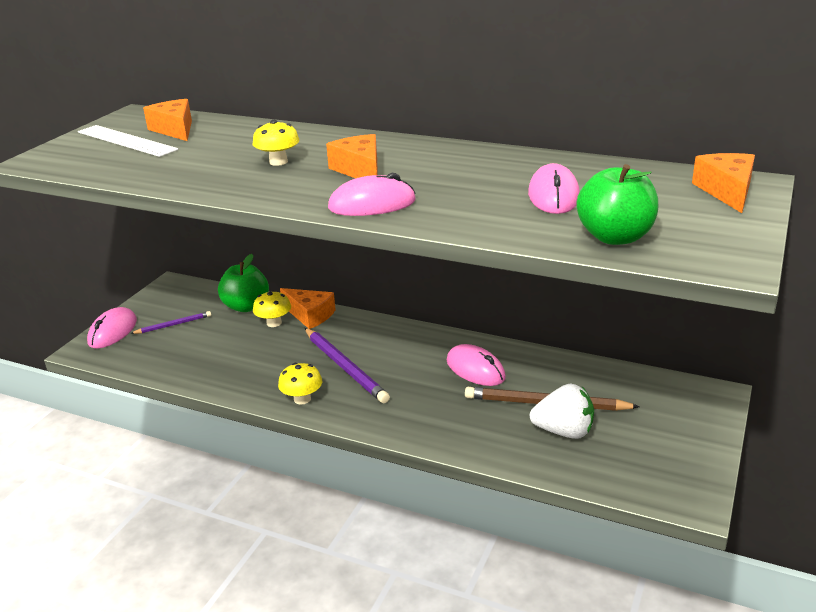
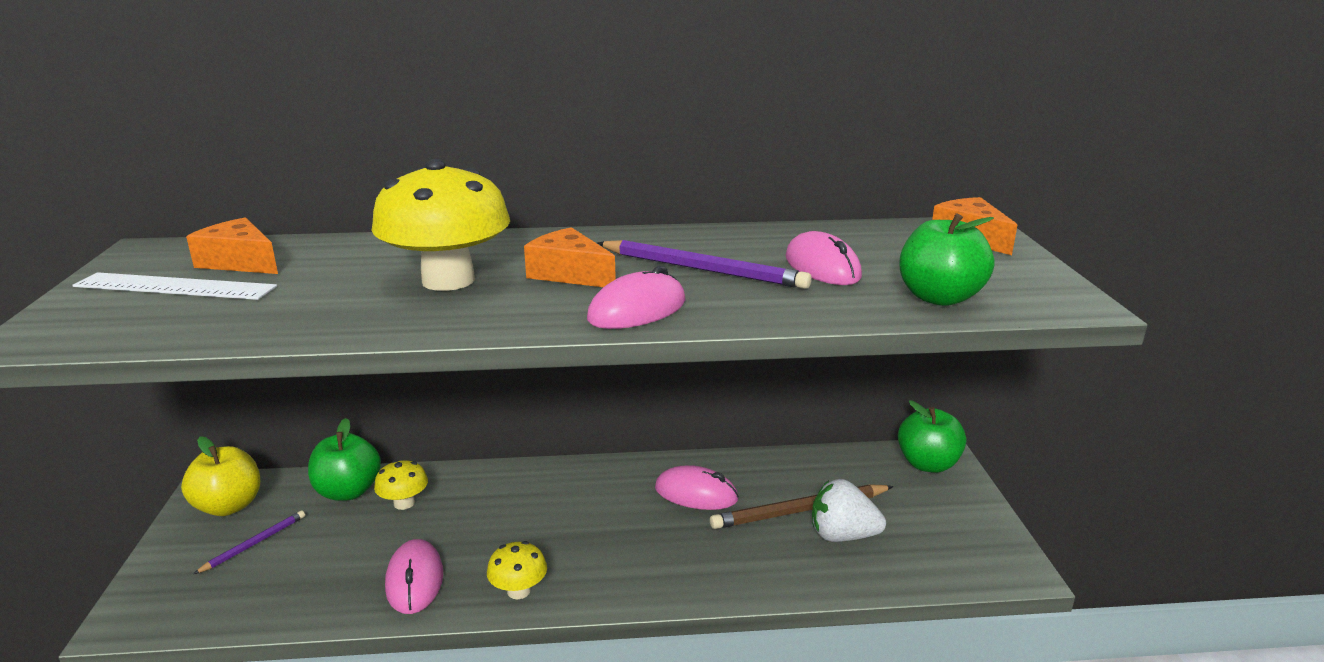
camera: 30 degrees left, 5 degrees down
pink mouse [87,307,137,349] -> pink mouse moved to [385,539,443,614]
yellow mushroom [253,120,300,166] -> yellow mushroom [372,159,510,291], size x2.08
orange cheese [280,288,336,329] -> none
purple pencil [305,328,390,403] -> purple pencil moved to [597,240,812,289]
white strawberry [530,384,594,439] -> white strawberry turned 150 degrees counterclockwise [812,479,886,542]
none -> yellow apple [181,437,260,516]
none -> green apple [898,400,966,473]

